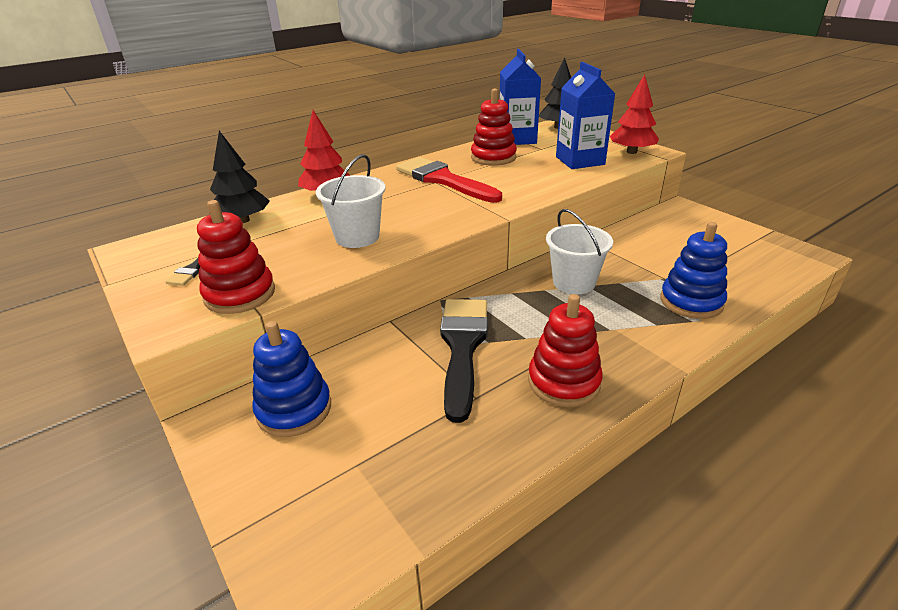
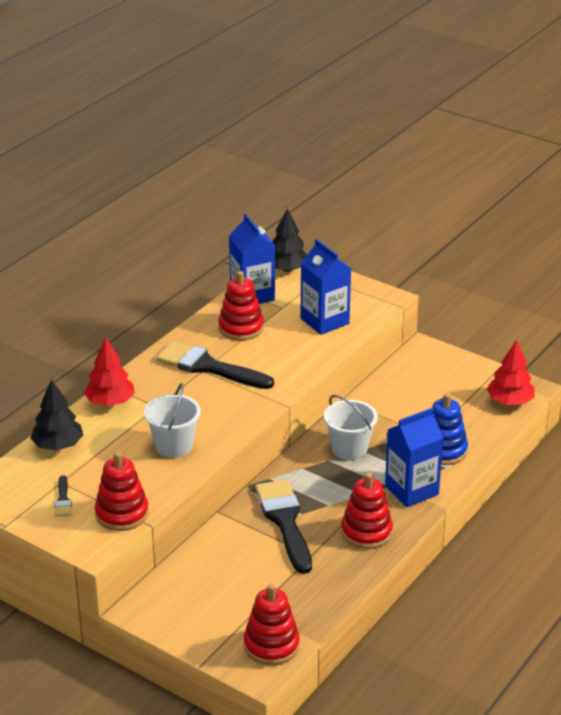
camera: 20 degrees left, 0 degrees up
blue stacking toy [252,321,331,437] -> none
red brush [396,157,502,203] -> black brush [156,341,274,389]
red tree [610,74,659,154] -> red tree moved to [487,340,535,405]
none -> red stacking toy [244,584,300,665]
none -> blue carton [385,408,443,507]

